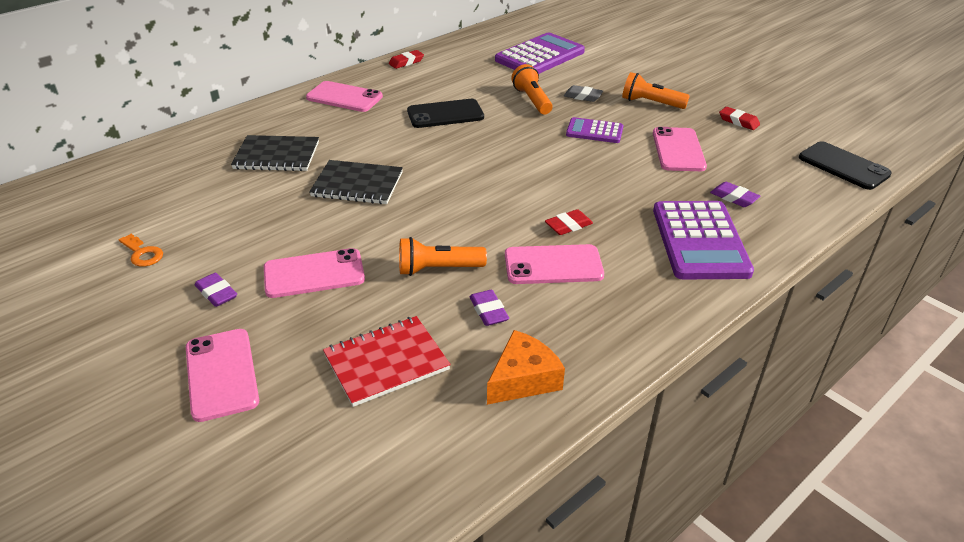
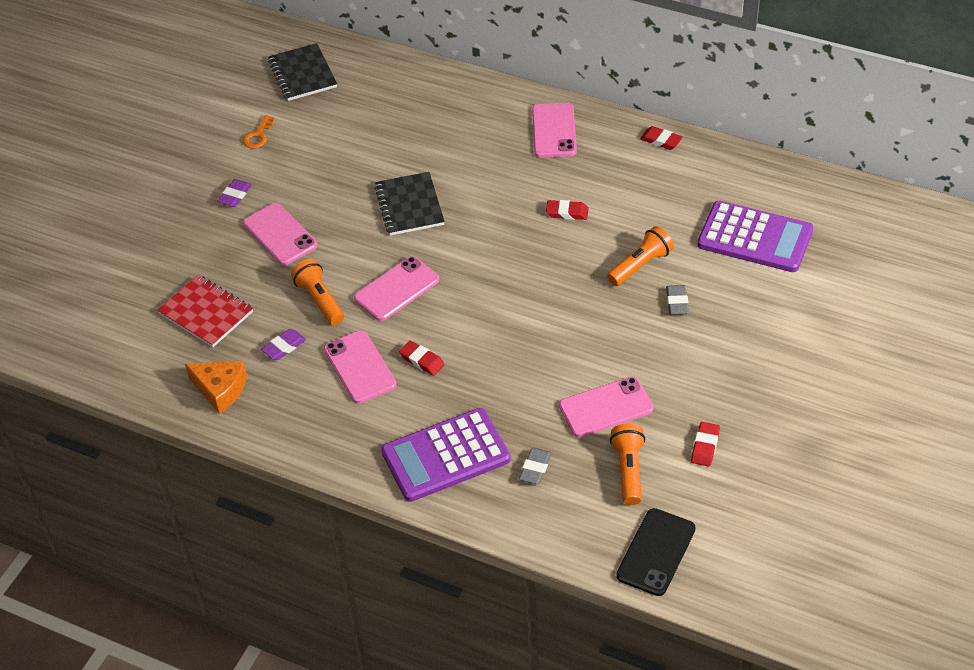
camera: 70 degrees right, 10 degrees up
pink phone [186,329,259,422] -> pink phone moved to [354,256,439,321]
black notebook [231,135,319,171] -> black notebook moved to [268,43,337,101]
black phone [407,99,484,128] -> red eraser [546,200,589,220]
purple calculator [566,117,624,143] -> none
orange flashlight [622,72,690,109] -> orange flashlight moved to [610,423,645,505]
purple eraser [710,182,760,207] -> grey eraser [519,448,552,484]

